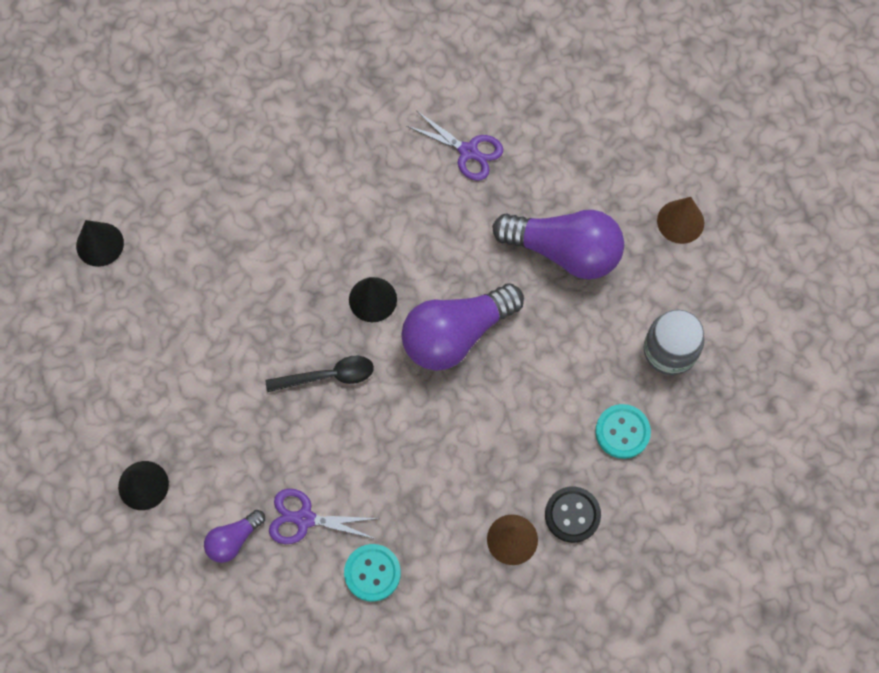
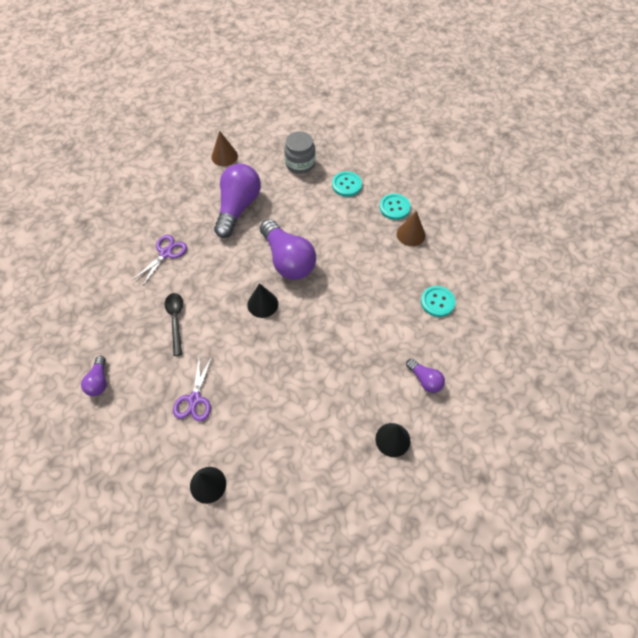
camera: 90 degrees left, 10 degrees down
black spoon [265,356,374,392] -> black spoon moved to [165,293,183,356]
purple scissors [269,489,380,544] -> purple scissors moved to [173,354,213,422]
black button [545,486,601,543] -> turquoise button [379,194,411,220]
none -> purple light bulb [81,356,107,396]

